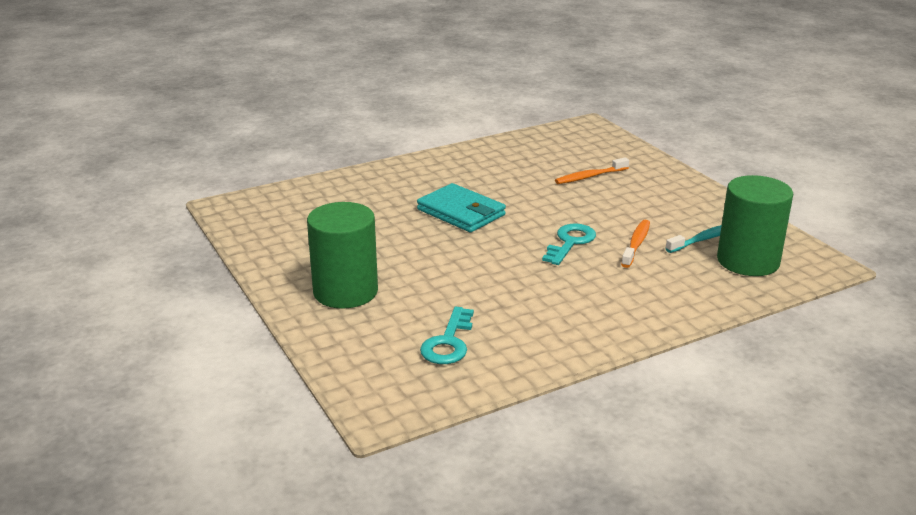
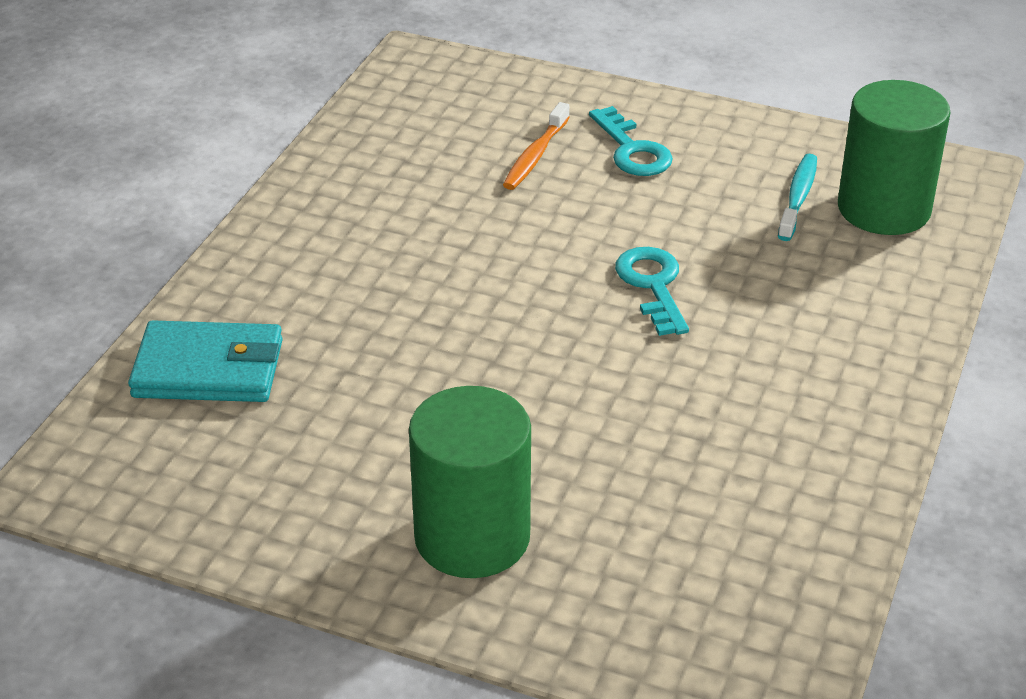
camera: 40 degrees left, 10 degrees up
turquoise wallet [417,183,506,232] -> turquoise wallet moved to [128,320,283,402]
turquoise key [420,307,474,364] -> turquoise key moved to [589,106,673,176]
orange toothbrush [621,220,650,268] -> none

